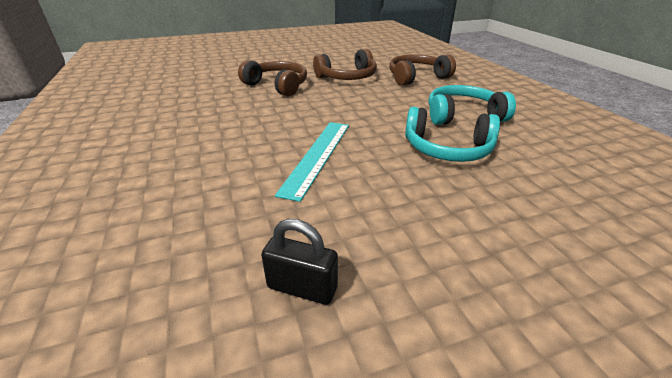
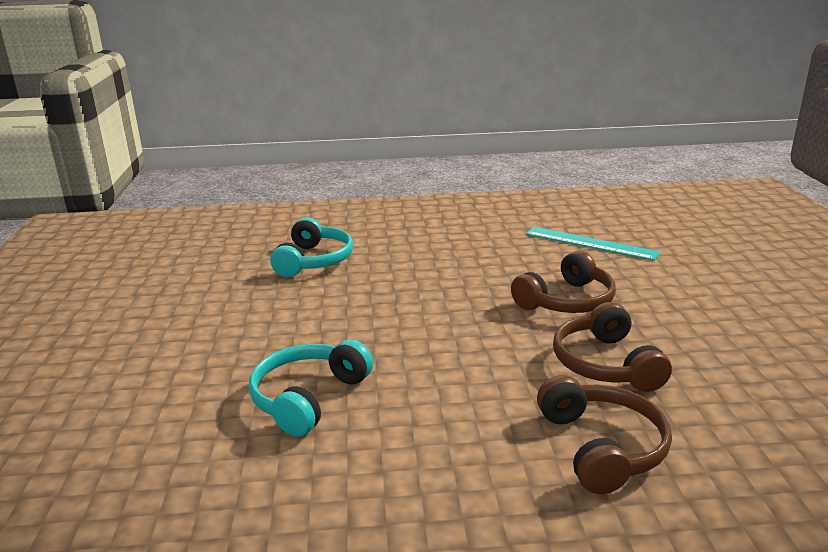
camera: 105 degrees right, 10 degrees down
black padlock [261,219,338,305] -> none
turquoise ruler [275,122,349,202] -> turquoise ruler moved to [526,227,660,261]
turquoise headphones [428,85,516,125] -> turquoise headphones moved to [270,217,353,277]

